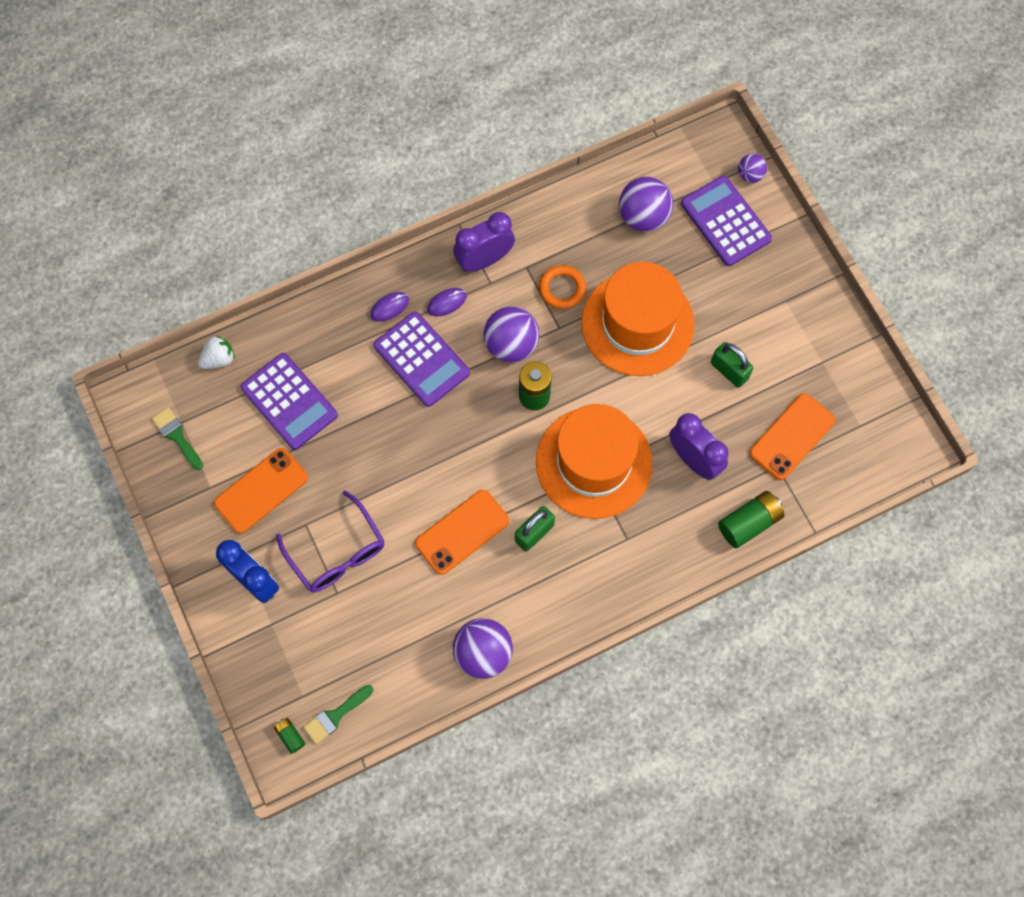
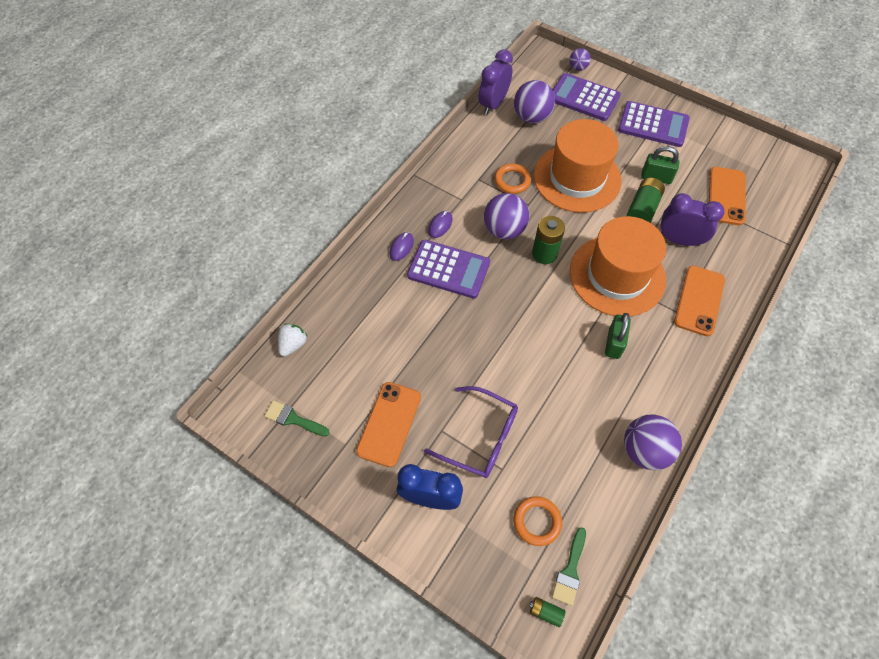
camera: 30 degrees left, 10 degrees down
purple calculator [241,353,338,450] -> purple calculator moved to [618,101,690,147]
orange phone [415,490,509,575] -> orange phone moved to [674,266,725,336]
purple clock [453,212,515,272] -> purple clock moved to [478,49,513,115]
green battery [718,491,785,548] -> green battery moved to [627,178,665,223]
none -> orange ring [514,496,562,546]

